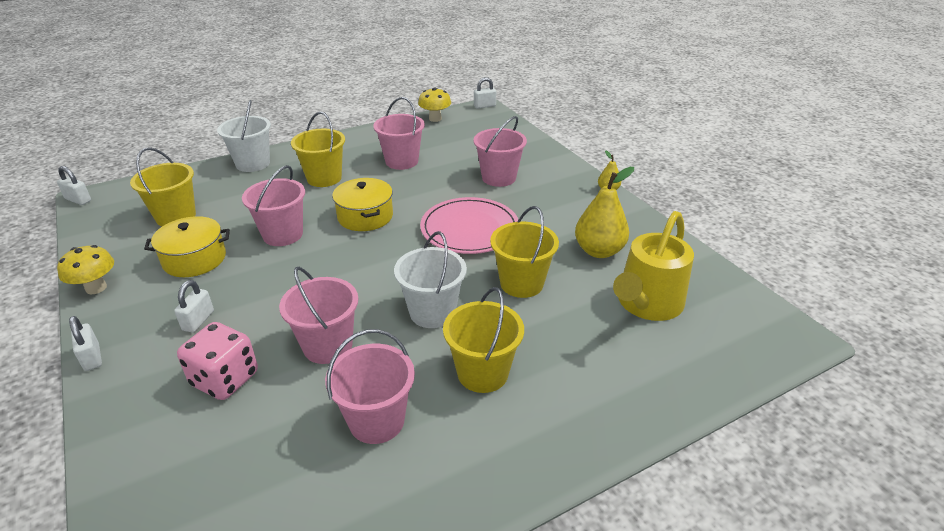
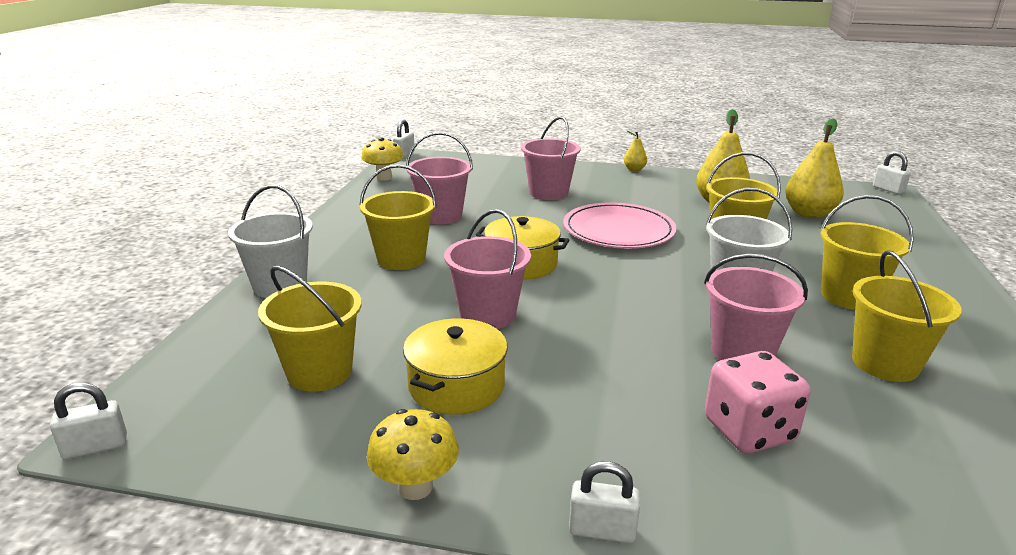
camera: 50 degrees left, 10 degrees down
white padlock [174,280,214,333] -> white padlock moved to [873,151,911,194]
pink bucket [325,329,415,444] -> yellow bucket [852,250,962,382]
yellow watering can [613,211,694,321] -> yellow pear [785,118,844,218]

